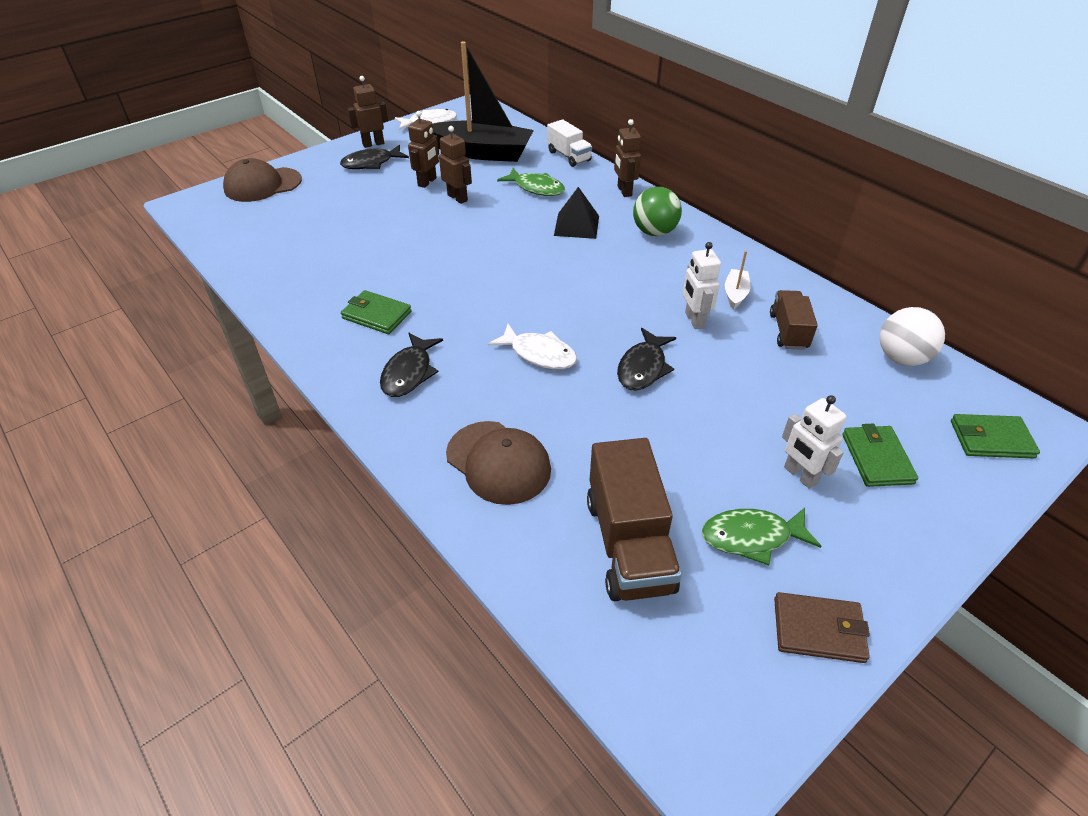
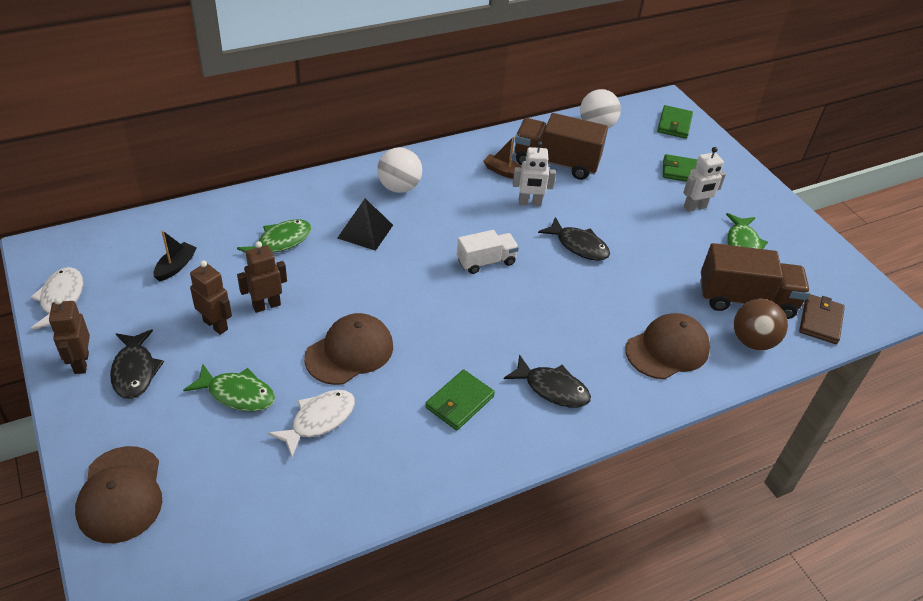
camera: 80 degrees left, 0 degrees up
black boat [432,41,534,162] -> black boat [154,230,197,281], size x0.41
white fish [488,324,577,369] -> white fish moved to [268,390,355,457]
white truck [547,119,592,167] -> white truck moved to [457,230,519,274]
brown robot [614,119,641,197] -> none
green ball [633,187,682,236] -> white ball [377,147,422,193]
white boat [725,251,751,309] -> brown boat [483,136,522,179]
brown truck [770,290,818,350] -> brown truck [515,113,608,180], size x1.66
brown wallet [774,592,870,663] -> brown wallet moved to [799,294,845,344]
none -> green fish [183,364,275,412]
none -> brown cap [304,313,393,385]
none -> brown ball [734,299,788,350]

